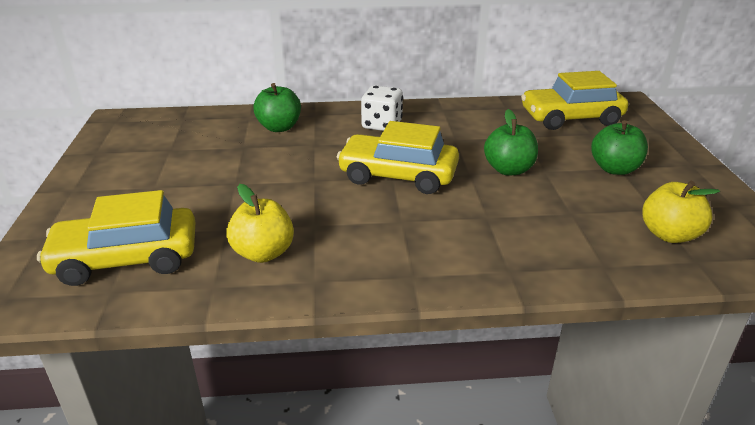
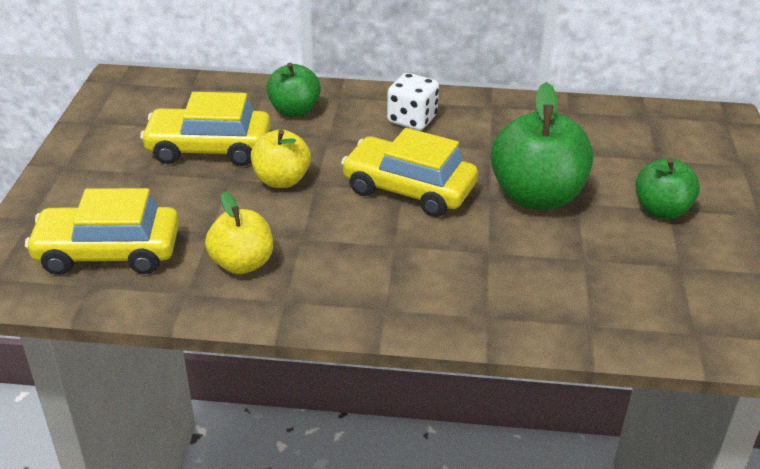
camera: 10 degrees right, 5 degrees up
green apple [484,109,538,176] -> green apple [491,82,593,210], size x1.64
yellow car [521,71,628,130] -> yellow car moved to [140,92,271,166]
yellow apple [642,181,720,243] -> yellow apple moved to [251,129,311,188]

